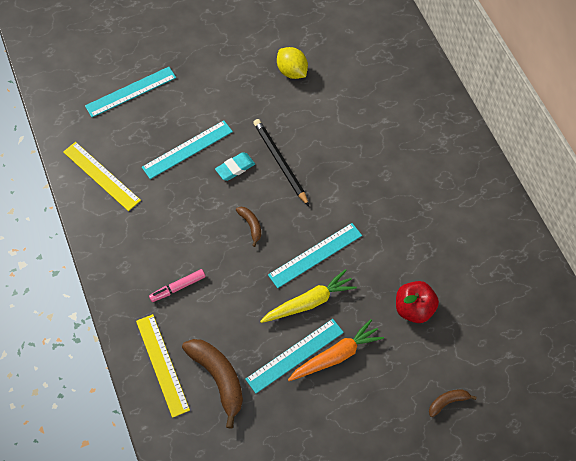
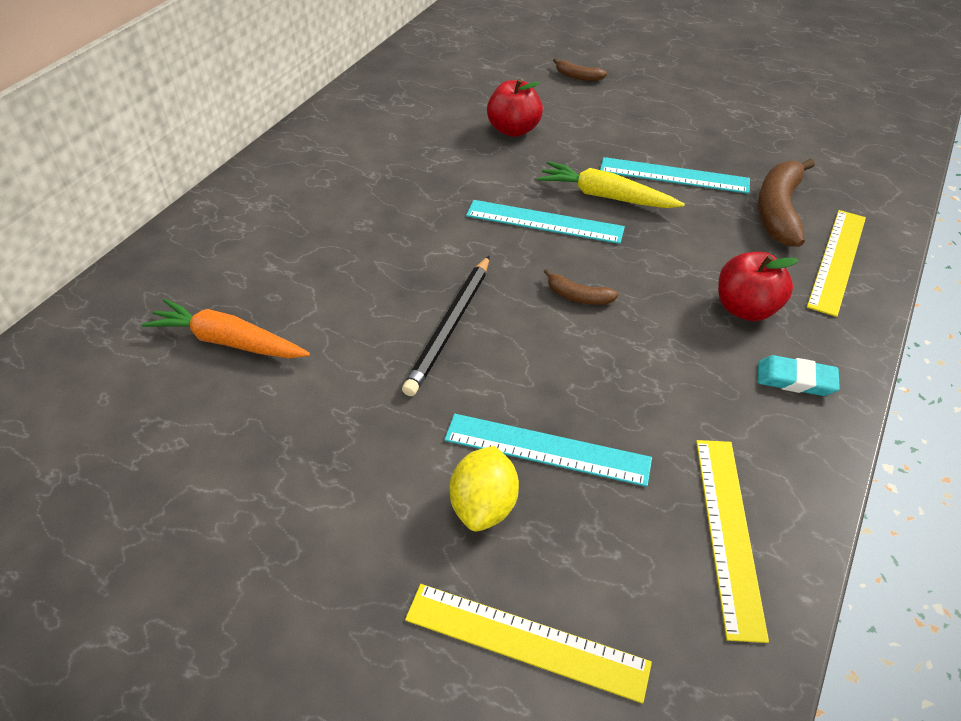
camera: 130 degrees left, 15 degrees down
turquoise ruler [85,67,176,117] -> yellow ruler [405,584,652,704]
pink marker [149,269,205,302] -> red apple [718,252,799,321]
turquoise eraser [215,152,255,181] -> turquoise eraser moved to [758,355,840,396]
brown banana [236,207,261,247] -> brown banana turned 90 degrees counterclockwise [544,269,619,305]
yellow lemon [277,47,308,79] -> yellow lemon moved to [449,446,519,531]
orange carrot [288,319,384,381] -> orange carrot moved to [142,299,310,358]

